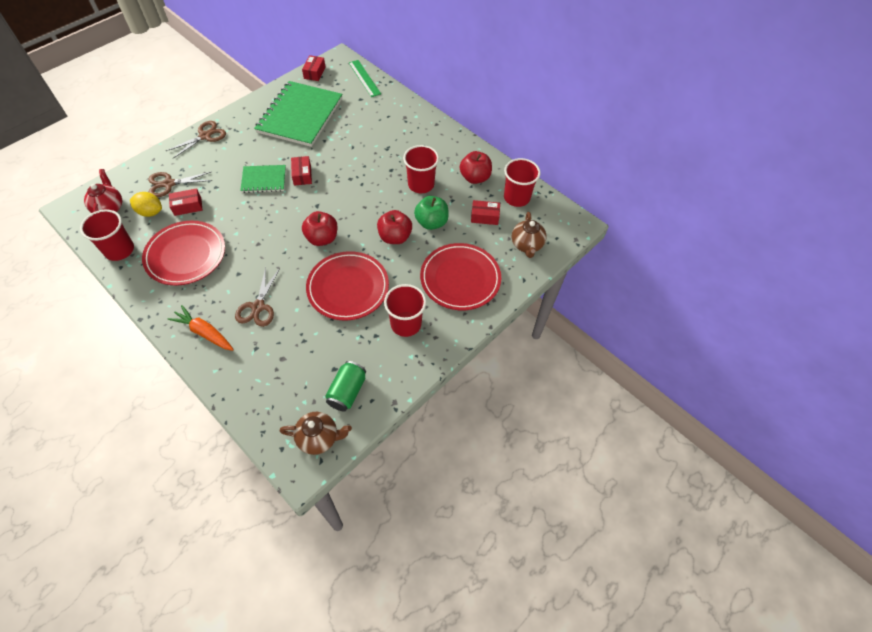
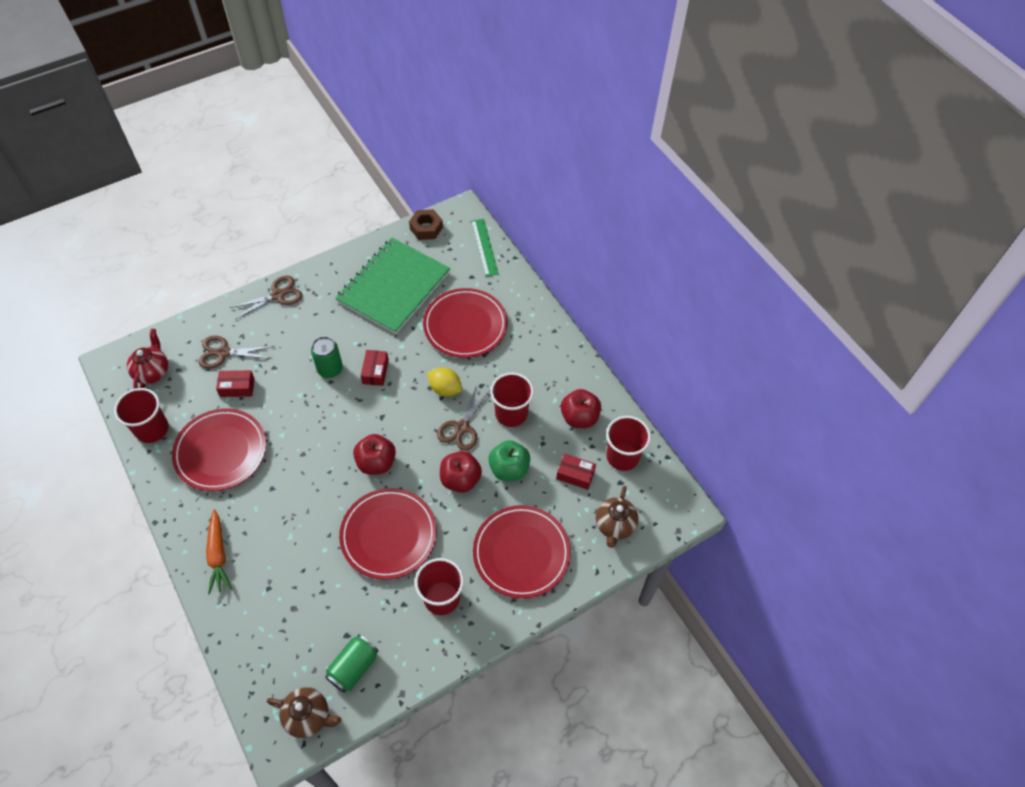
camera: 15 degrees right, 0 degrees up
yellow lemon [130,192,162,217] -> yellow lemon moved to [427,367,462,396]
orange carrot [168,305,234,351] -> orange carrot turned 150 degrees counterclockwise [206,509,232,595]
brown scissors [235,268,280,327] -> brown scissors moved to [437,386,490,451]
green notebook [240,165,286,193] -> green can [311,336,343,378]
red box [302,55,326,81] -> brown nut [409,209,443,240]
none -> red plate [423,288,507,358]

